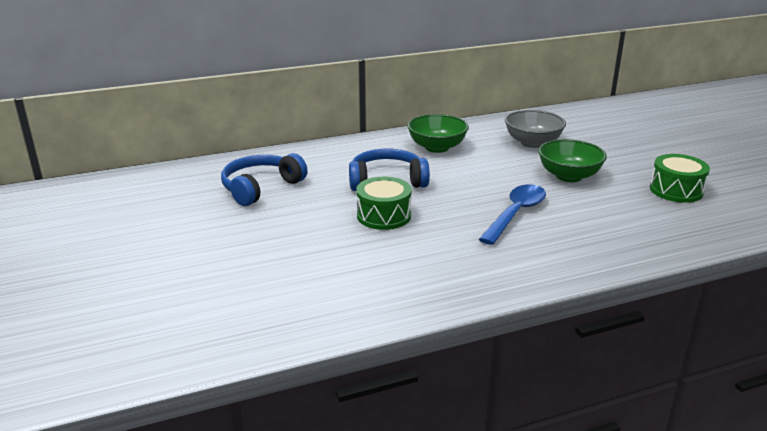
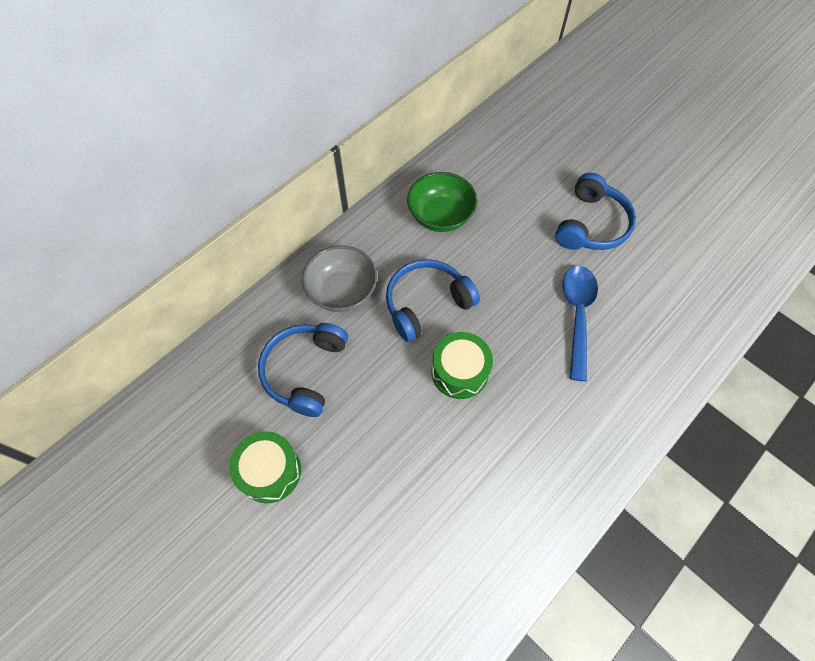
camera: 25 degrees left, 35 degrees up
grey bowl [505,110,566,148] -> grey bowl moved to [302,246,377,312]
green bowl [538,139,607,182] -> blue headphones [555,173,636,250]
green drum [650,154,710,203] -> green drum moved to [229,431,301,503]

